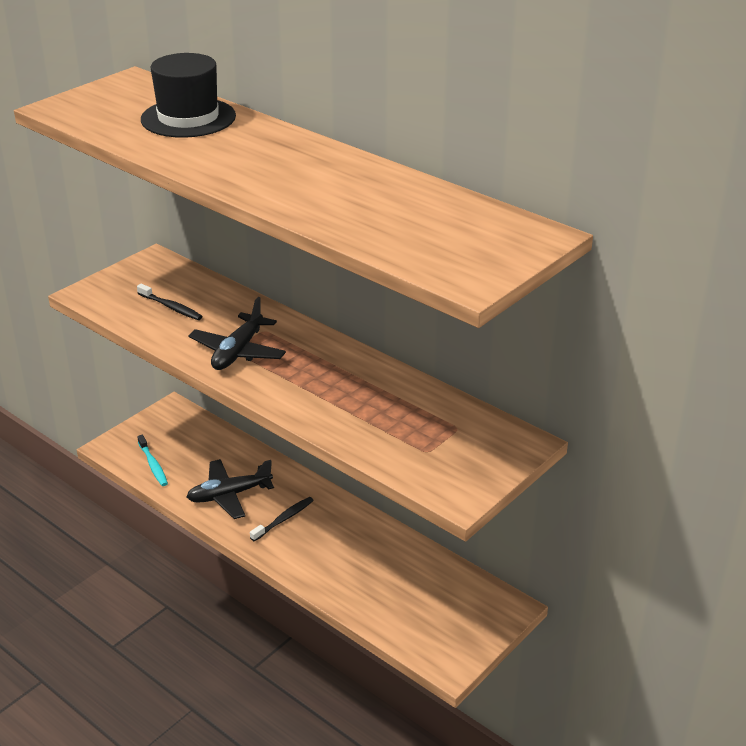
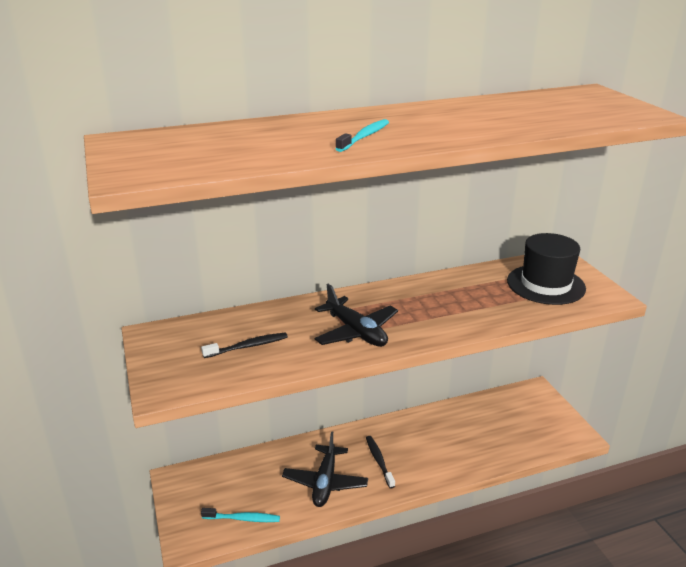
camera: 60 degrees left, 5 degrees down
black hat [141,53,236,138] -> black hat moved to [507,233,586,305]
none -> turquoise toothbrush [336,119,389,152]

